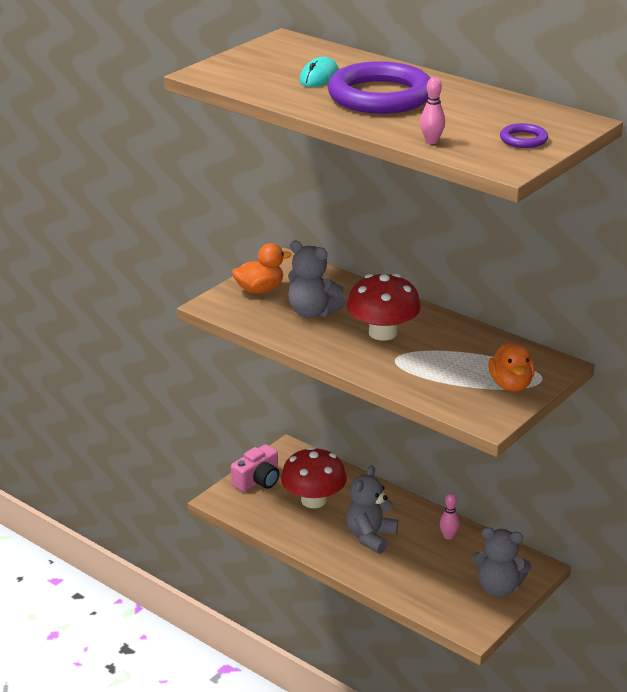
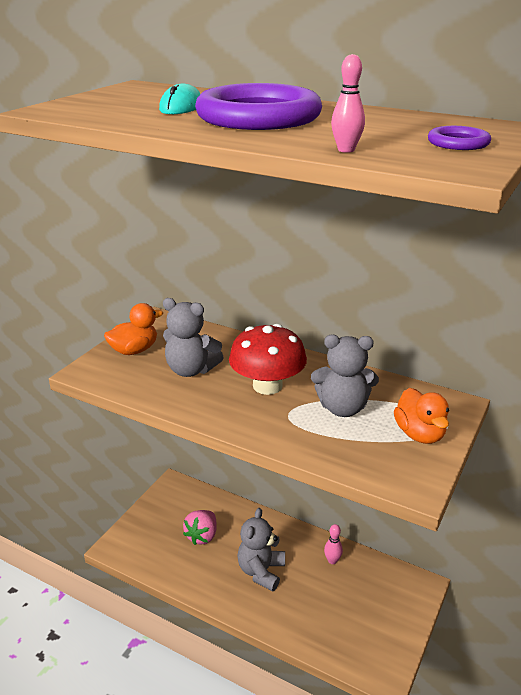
camera: 10 degrees left, 0 degrees up
pink camera [231,444,279,492] -> none
red mushroom [281,447,347,508] -> pink strawberry [183,510,217,545]
grey teddy bear [472,527,532,597] -> grey teddy bear moved to [311,335,379,417]

